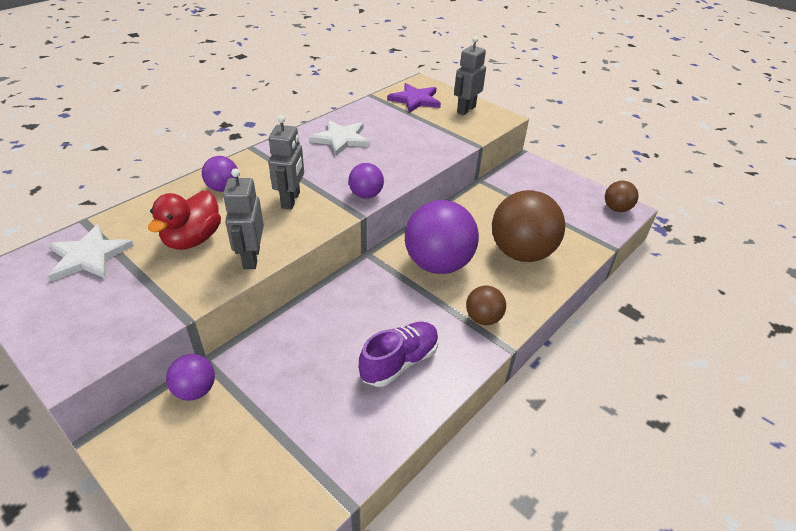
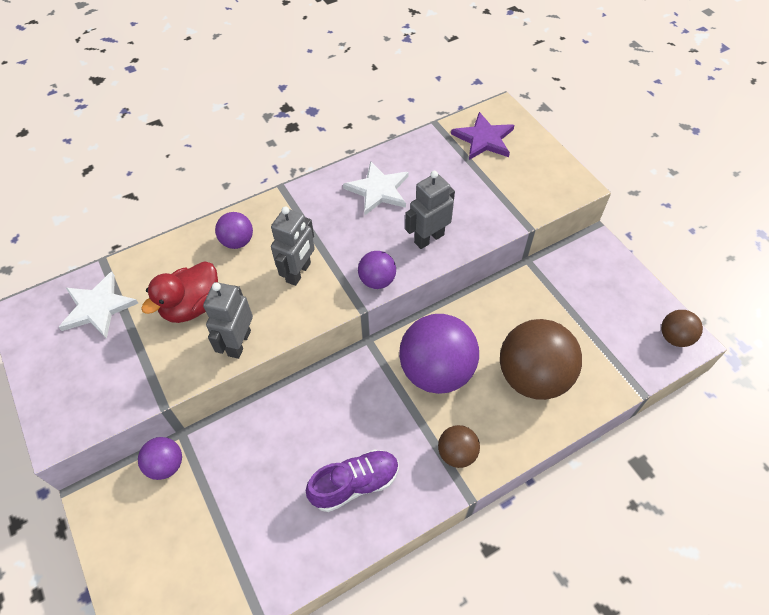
camera: 20 degrees right, 15 degrees up
grey robot [454,36,486,115] -> grey robot moved to [405,171,455,249]

